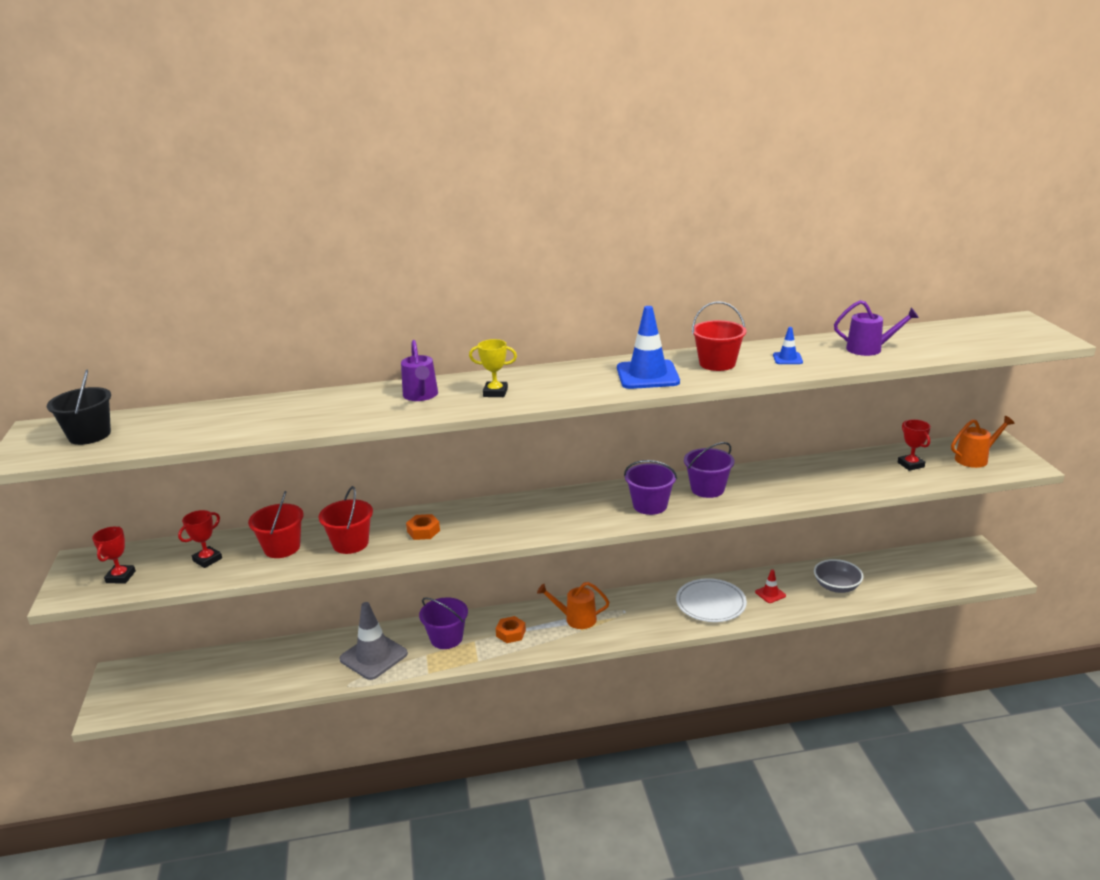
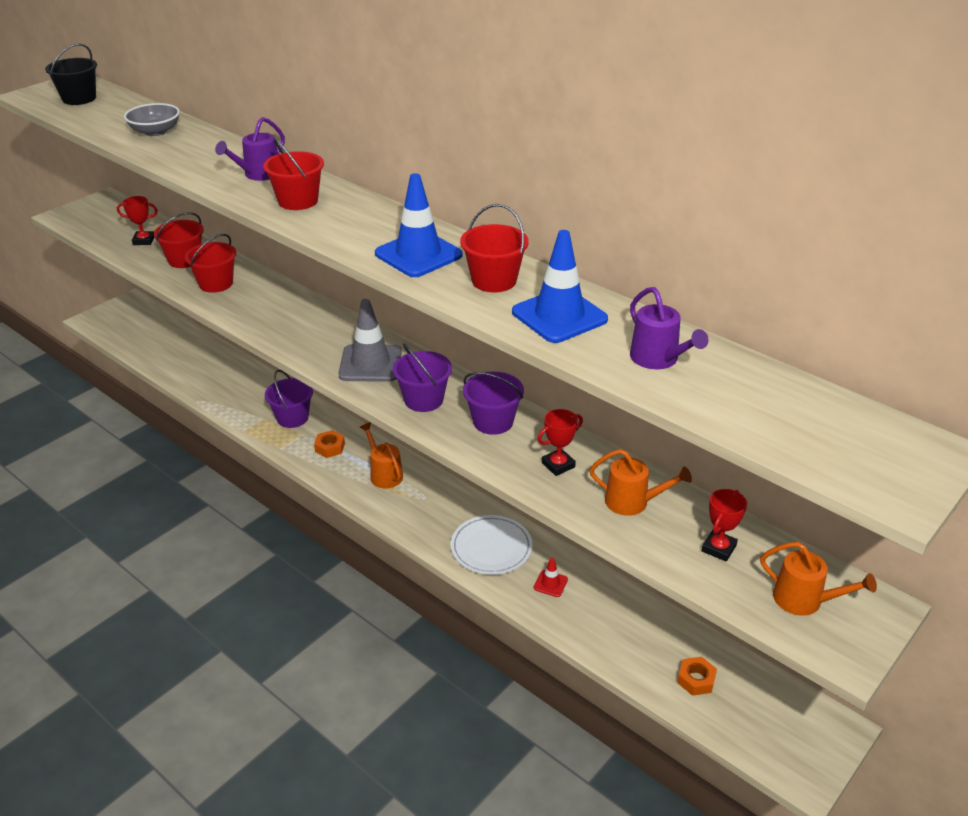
camera: 50 degrees right, 10 degrees up
red trophy [92,527,136,584] -> red trophy moved to [538,409,583,476]
grey traffic cone [339,602,408,680] -> grey traffic cone moved to [338,299,402,382]
orange nut [406,514,440,540] -> orange nut moved to [677,657,717,696]
yellow trophy [469,339,517,397] -> red bucket [263,137,324,210]
blue traffic cone [773,327,803,364] -> blue traffic cone [512,230,608,343], size x2.10
grey bowl [814,559,864,593] -> grey bowl moved to [124,103,180,136]
none -> orange watering can [590,449,692,516]

